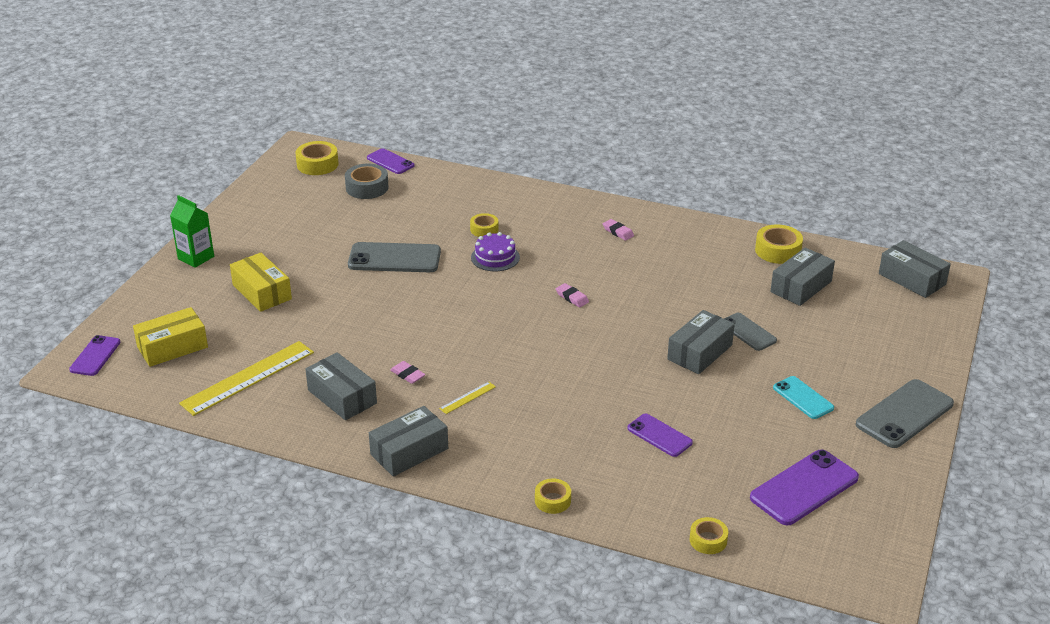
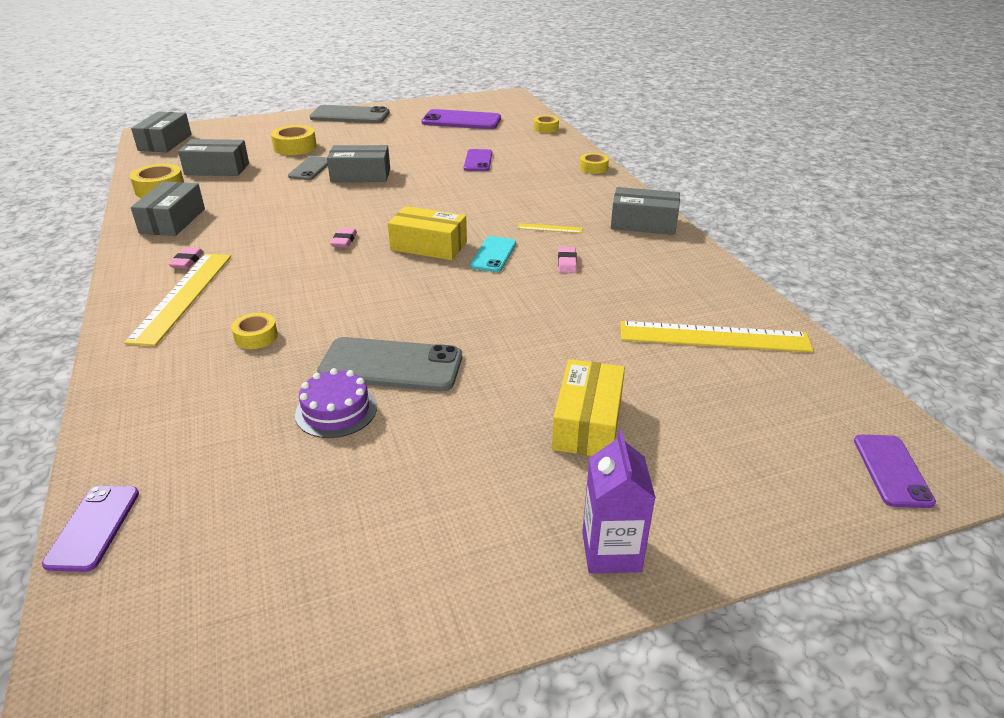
camera: 130 degrees left, 0 degrees up
purple phone [69,335,121,376] -> purple phone turned 60 degrees counterclockwise [854,435,936,508]
yellow box [133,307,208,367] -> yellow box moved to [388,206,467,260]
green carton [170,195,214,268] -> purple carton [582,430,656,574]
yellow tape [295,141,339,175] -> yellow tape moved to [271,125,317,155]
grey box [306,352,377,420] -> grey box moved to [131,181,205,236]
grey tape [345,163,388,199] -> none
grey phone [348,242,441,272] -> grey phone turned 45 degrees counterclockwise [317,337,462,391]
purple cake [471,232,520,271] -> purple cake moved to [295,368,377,438]
turquoise phone [773,376,834,419] -> turquoise phone moved to [470,236,516,272]
none -> yellow ruler [124,254,231,346]

